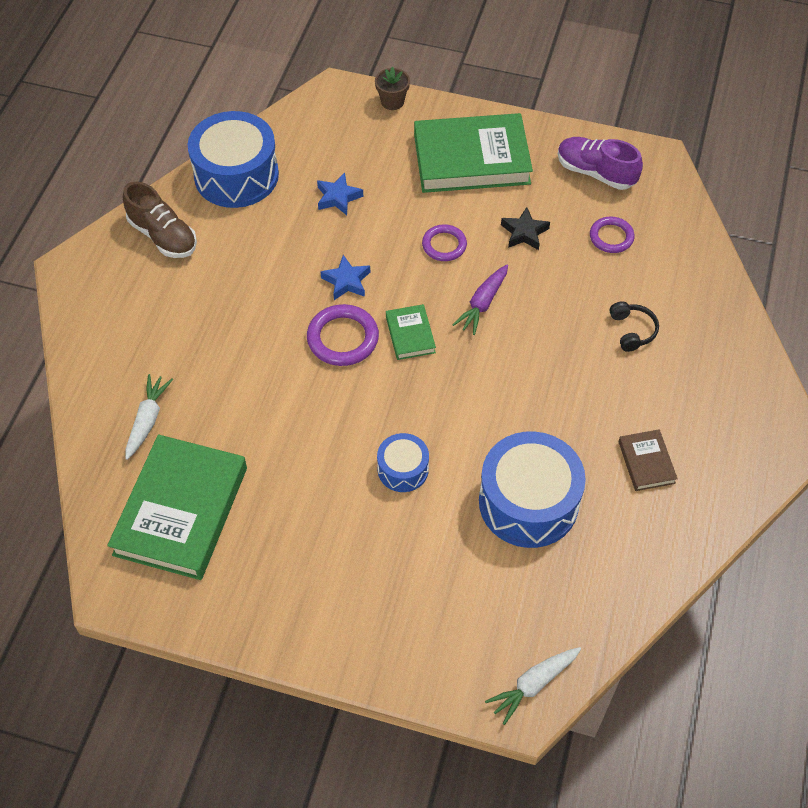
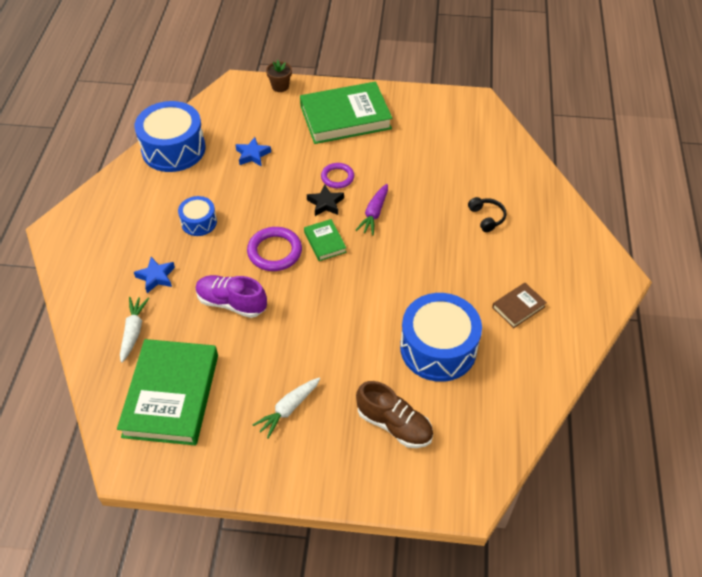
camera: 10 degrees left, 5 degrees down
brown shoe [123,182,197,258] -> brown shoe moved to [356,381,433,448]
blue star [320,255,370,300] -> blue star moved to [134,257,175,293]
blue drum [377,433,429,492] -> blue drum moved to [178,196,217,236]
white carrot [485,647,581,725] -> white carrot moved to [253,378,320,439]
black star [501,207,550,250] -> black star moved to [307,184,344,216]
purple shoe [558,137,643,190] -> purple shoe moved to [196,275,267,318]
purple ring [590,216,635,253] -> none
brown book [618,429,678,491] -> brown book turned 75 degrees clockwise [492,283,547,328]

